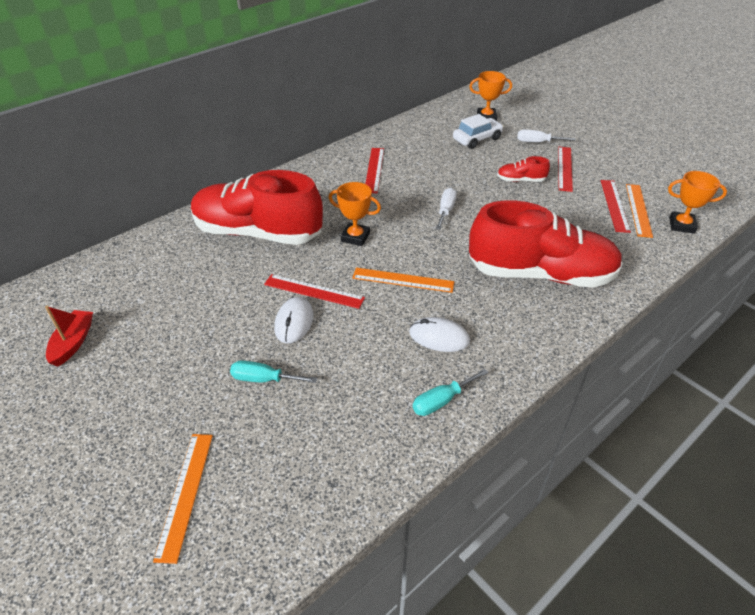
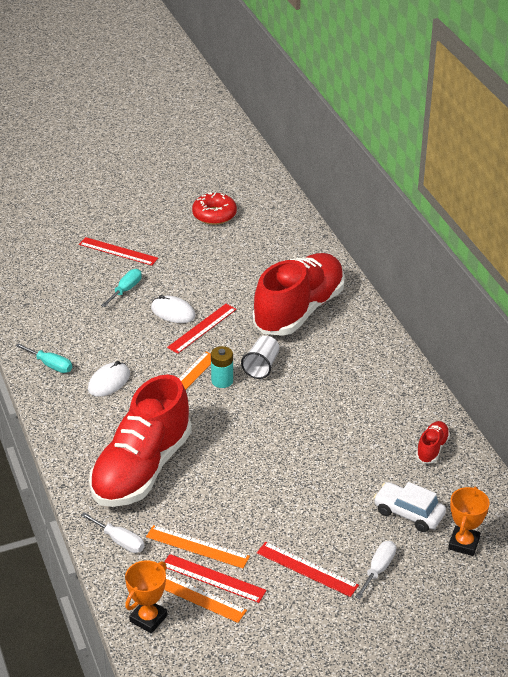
camera: 110 degrees right, 5 degrees down
red boat [45,306,93,367] -> red donut [192,192,237,225]
orange ruler [153,434,213,564] -> orange ruler moved to [146,525,250,568]
orange trophy [329,182,381,246] -> white cup [241,336,280,379]
red ruler [365,148,384,193] -> red ruler moved to [79,237,158,266]
turquoise screwdriver [413,369,489,416] -> turquoise screwdriver turned 135 degrees clockwise [16,343,72,373]
white screwdriver [436,188,457,230] -> white screwdriver moved to [81,512,145,553]
white car [453,114,504,149] -> white car turned 135 degrees clockwise [373,482,446,532]
red shoe [497,156,550,182] -> red shoe moved to [416,421,450,464]
none -> turquoise battery [211,346,233,388]

